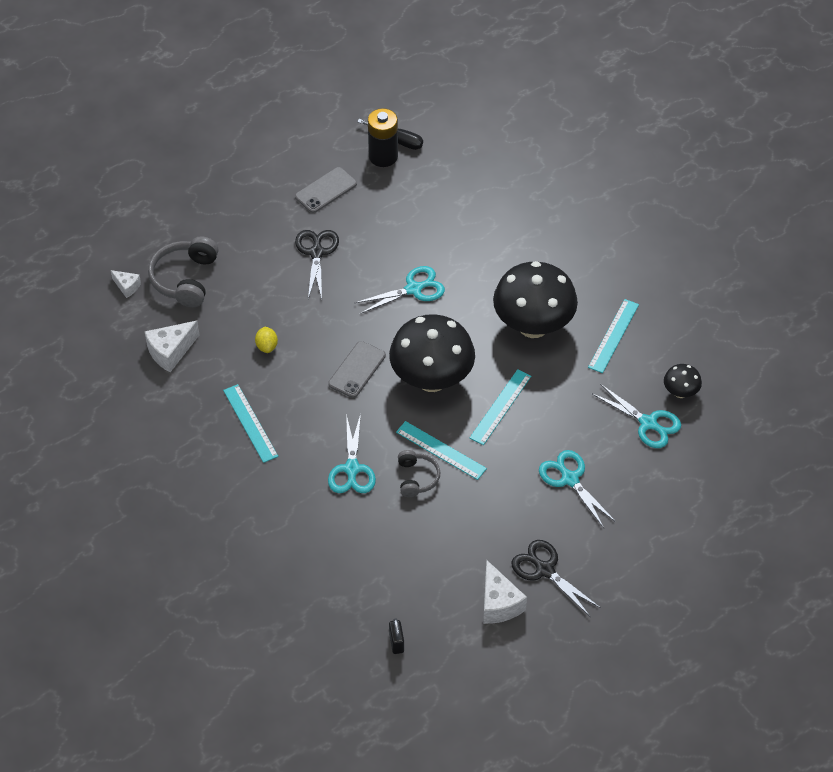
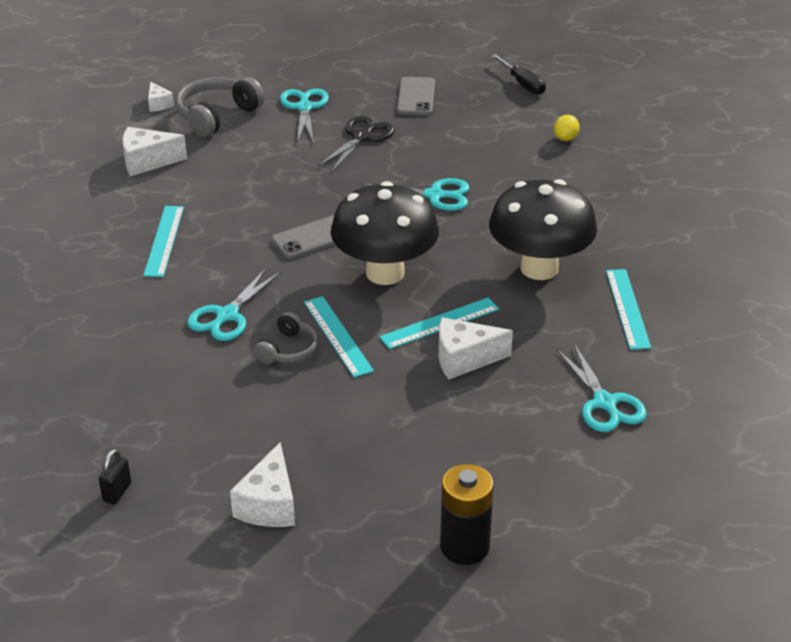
camera: 30 degrees right, 15 degrees down
yellow lemon [255,327,278,353] -> yellow lemon moved to [554,115,580,141]
grey phone [295,167,357,213] -> grey phone turned 75 degrees counterclockwise [397,77,435,115]
black battery [368,108,398,167] -> black battery moved to [440,464,494,565]
black scissors [512,540,601,616] -> none
turquoise scissors [539,450,616,528] -> turquoise scissors moved to [280,89,329,144]
turquoise ruler [588,299,639,373] -> turquoise ruler turned 60 degrees counterclockwise [606,269,651,350]
black mushroom [664,364,702,398] -> none
none -> white cheese [439,317,513,379]

